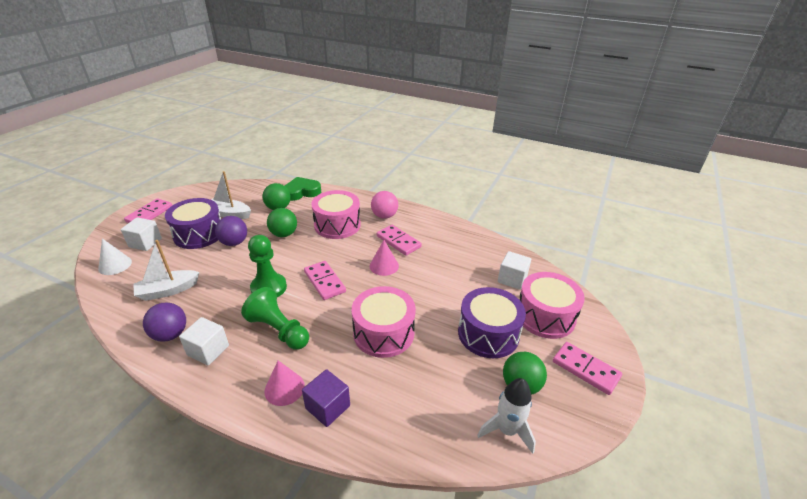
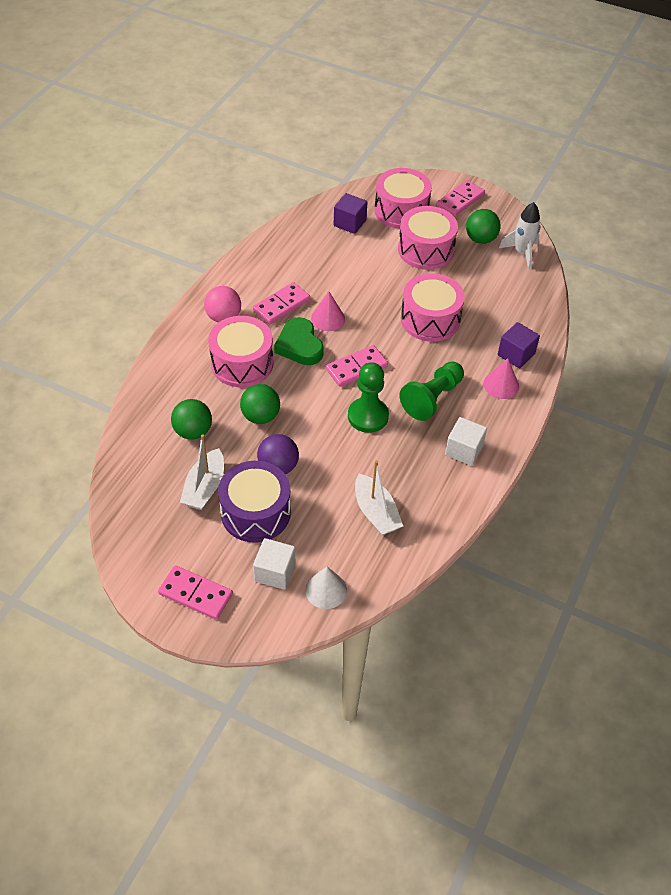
camera: 90 degrees left, 15 degrees up
purple ball [143,302,186,342] -> none
green heart [285,177,321,201] -> green heart moved to [274,317,324,365]
purple drum [458,287,526,358] -> pink drum [398,206,458,270]
white cube [498,251,531,290] -> purple cube [333,193,367,234]

